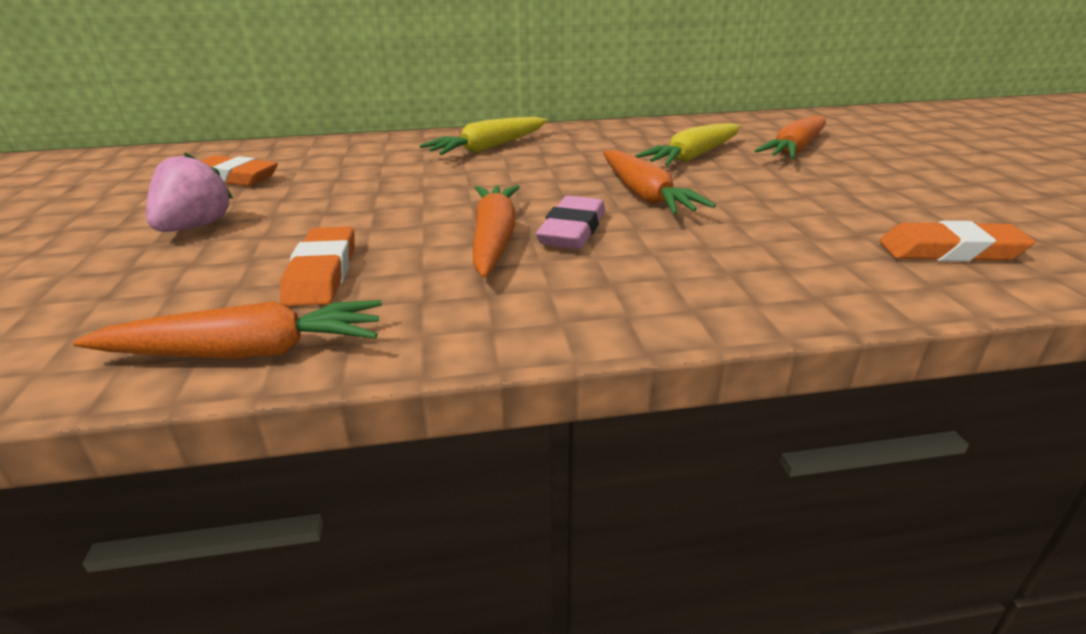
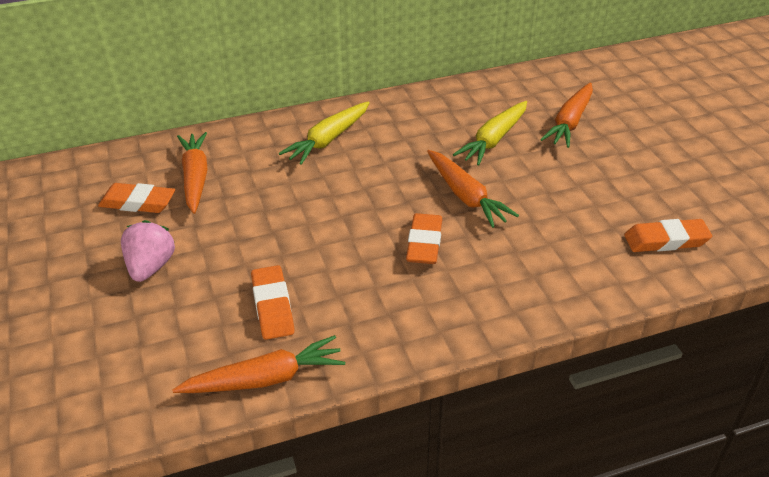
camera: 10 degrees left, 10 degrees up
orange carrot [473,185,520,278] -> orange carrot moved to [177,132,208,214]
pink eraser [536,196,605,249] -> orange eraser [406,213,442,264]

